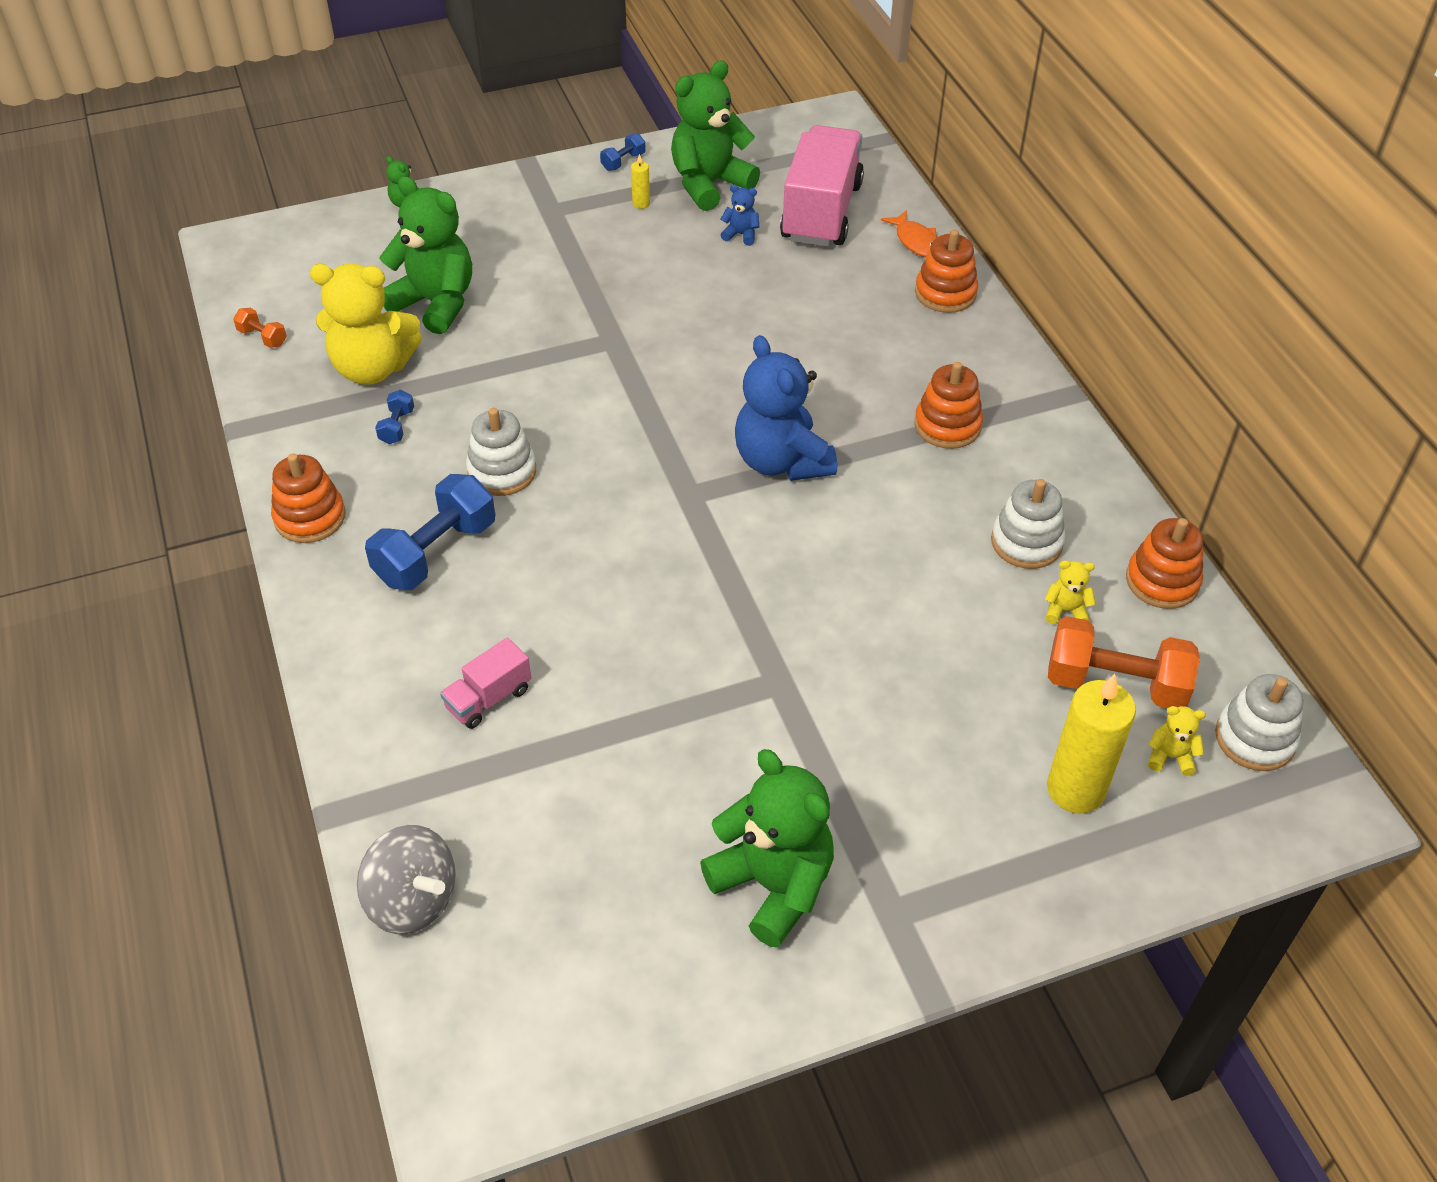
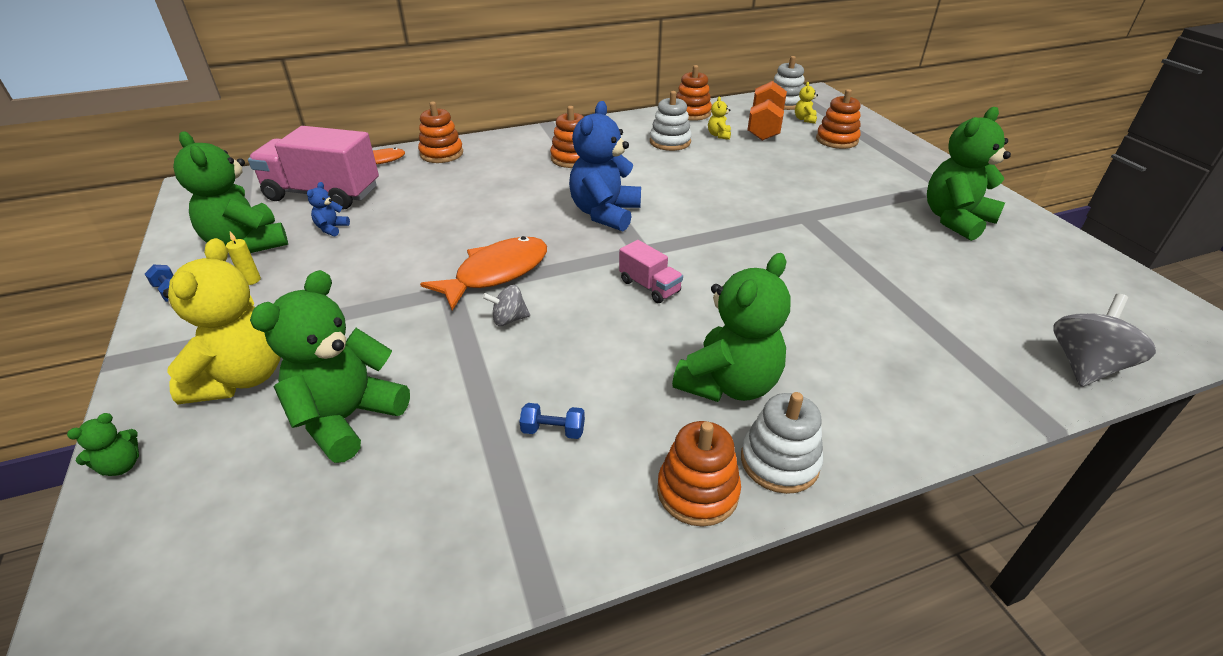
camera: 90 degrees left, 10 degrees down
orange dumbbell [233,308,287,348] -> none
yellow teddy bear [310,263,422,385] -> yellow teddy bear moved to [163,238,280,404]
blue dumbbell [365,474,495,590] -> green teddy bear [672,253,790,402]
pink truck [440,638,531,729] -> pink truck moved to [619,240,683,303]
white stacking toy [466,408,536,496] -> white stacking toy moved to [741,392,823,494]
blue teddy bear [735,335,837,481] -> blue teddy bear turned 135 degrees clockwise [569,101,641,231]
yellow candle [1047,674,1136,813] -> orange stacking toy [816,89,861,149]
none -> orange fish [420,236,547,310]
none -> grey spinning top [482,285,530,326]

